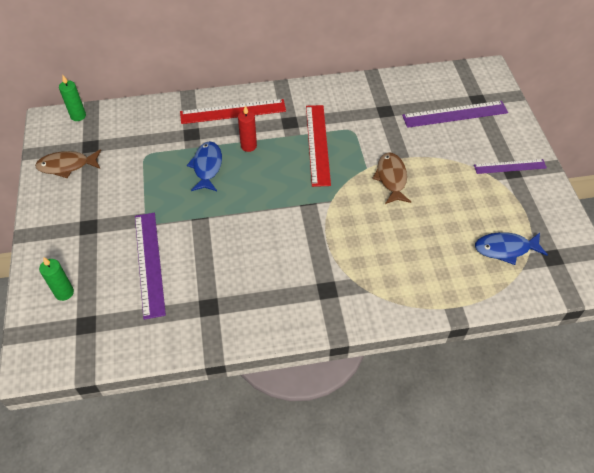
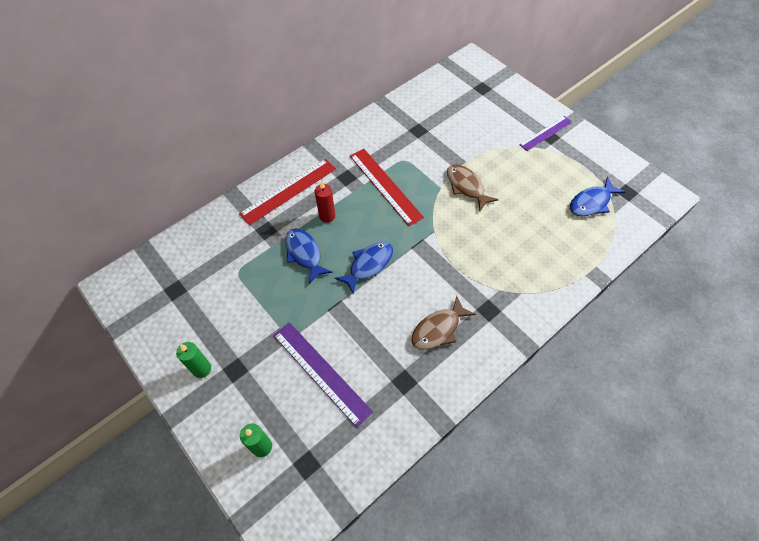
camera: 30 degrees left, 5 degrees up
brown fish [35,149,101,178] -> brown fish moved to [412,296,476,350]
green candle [59,75,86,121] -> green candle moved to [176,342,211,378]
purple ruler [402,101,508,128] -> none
none -> blue fish [334,242,393,295]

